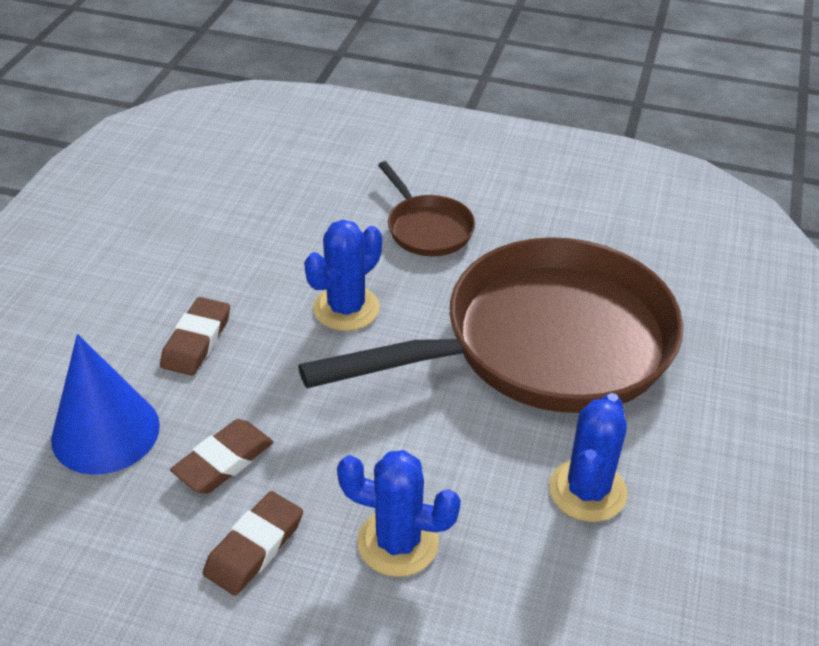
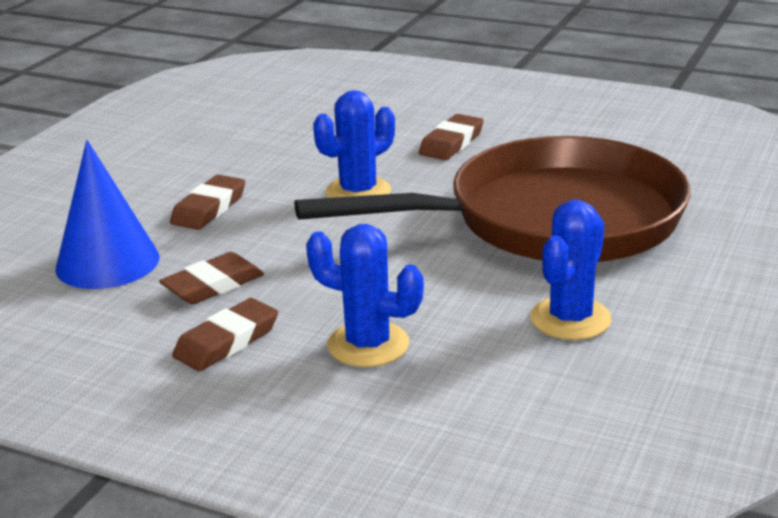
camera: 10 degrees right, 15 degrees down
brown pan [378,161,475,256] -> brown eraser [419,114,484,160]

